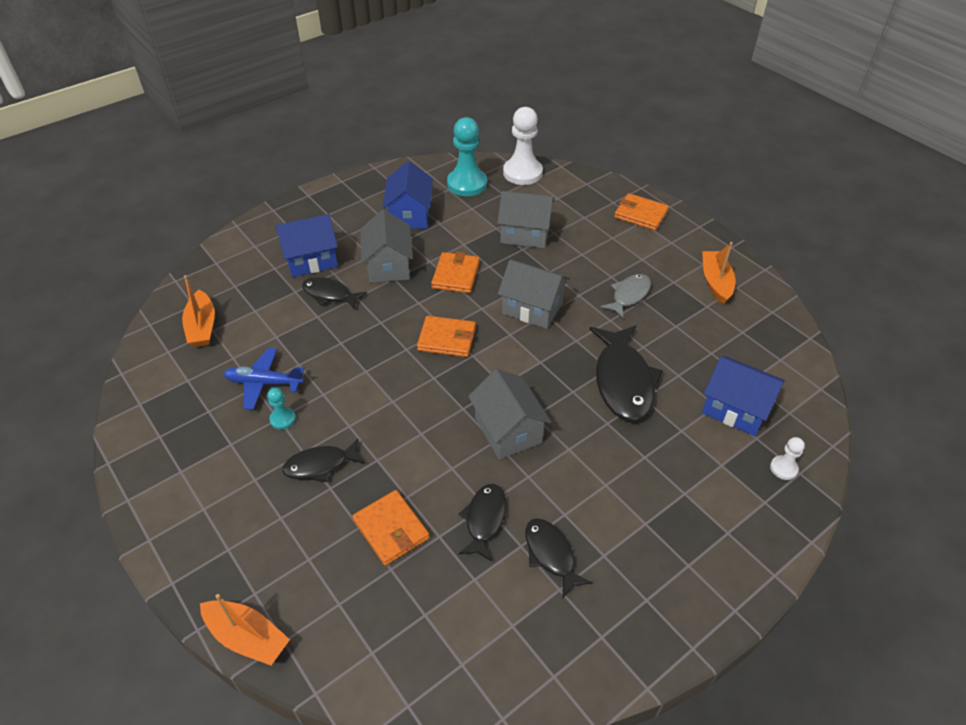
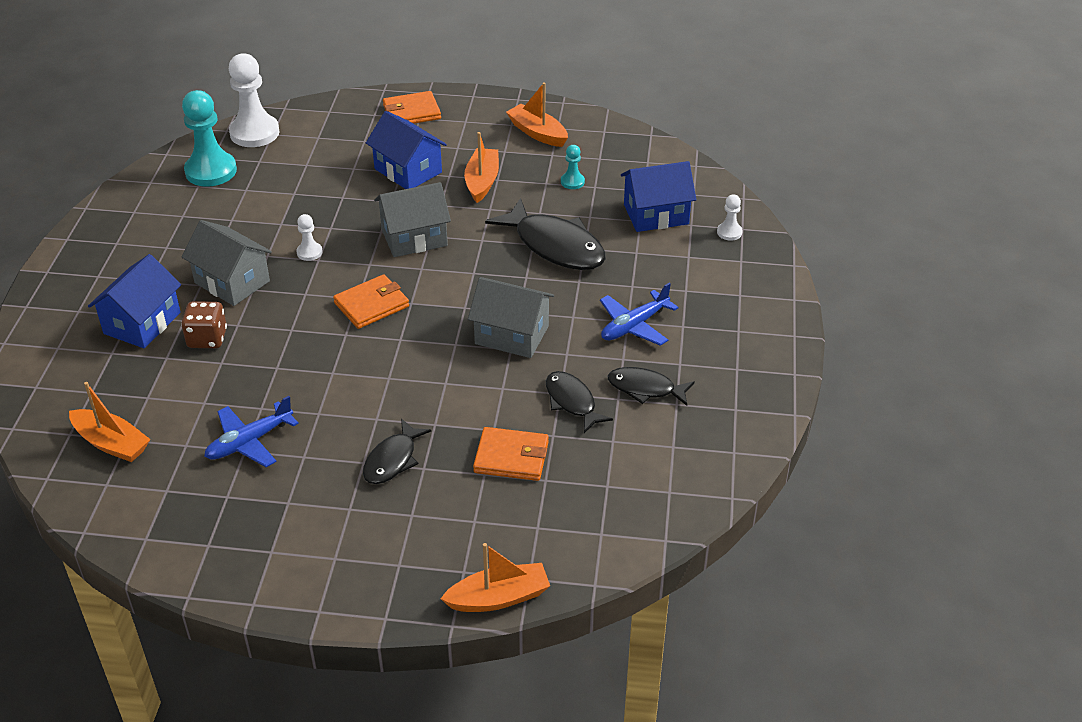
camera: 45 degrees left, 5 degrees down
turquoise pawn [267,388,296,429] -> turquoise pawn moved to [561,145,585,189]
black fish [302,277,367,309] -> brown dice [181,301,227,348]
blue house [382,161,433,229] -> blue house moved to [366,111,447,189]
orange wallet [431,252,480,293] -> white pawn [296,214,323,261]
grey house [497,191,555,248] -> none
grey fish [601,274,651,318] -> orange boat [464,132,499,203]
none -> blue plane [600,283,679,346]

